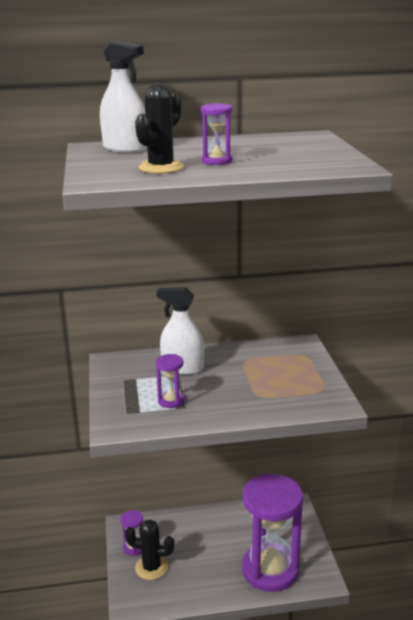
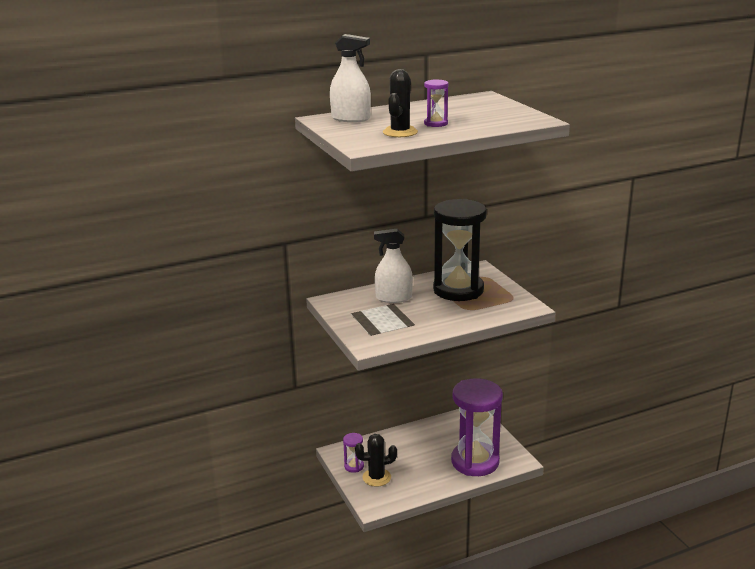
camera: 15 degrees left, 0 degrees up
purple hourglass [156,354,185,408] -> none
none -> black hourglass [433,199,487,301]

